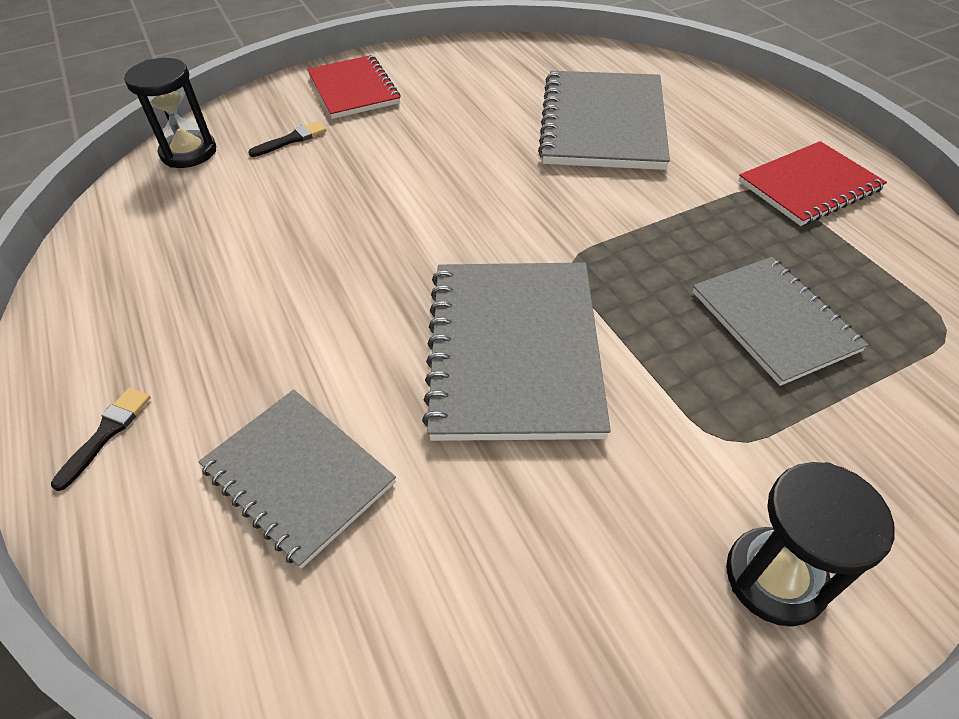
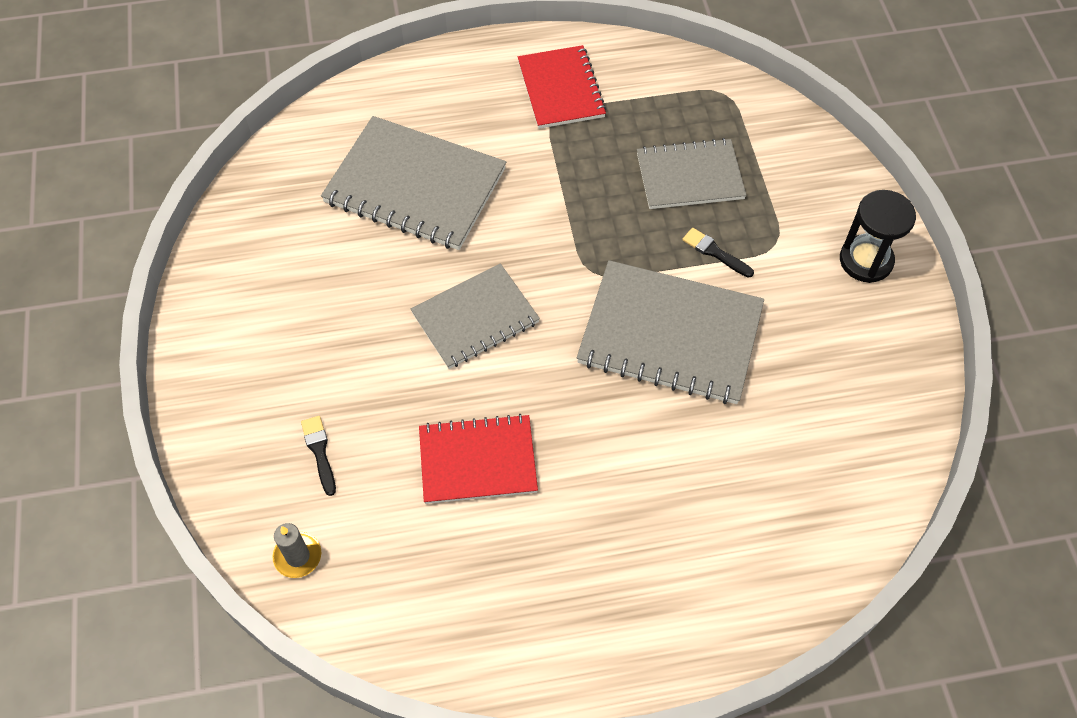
camera: 75 degrees left, 10 degrees up
black brush [51,388,151,491] -> black brush moved to [682,228,754,278]
black hourglass [124,58,216,168] -> grey candle [272,523,321,578]
grey notebook [198,389,396,569] -> grey notebook moved to [411,263,540,369]
red notebook [307,55,401,119] -> red notebook moved to [419,414,538,504]

